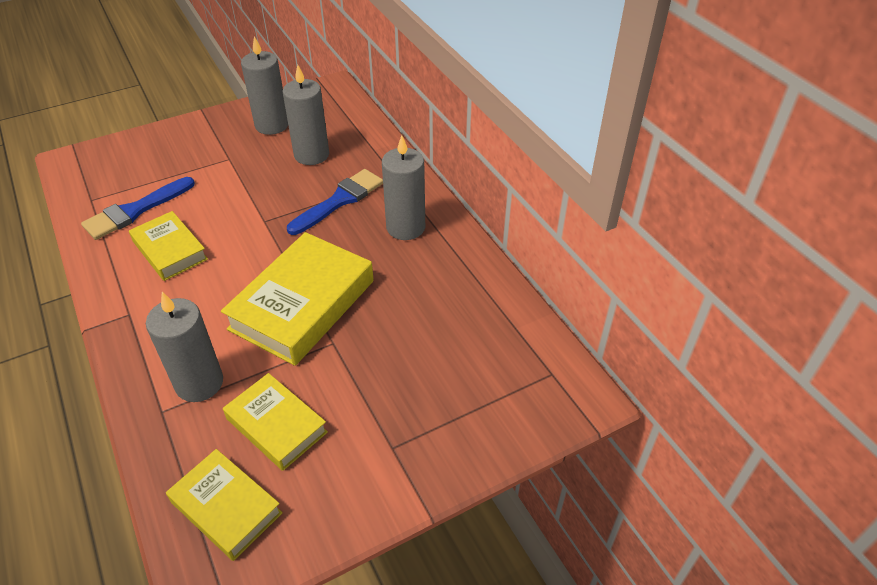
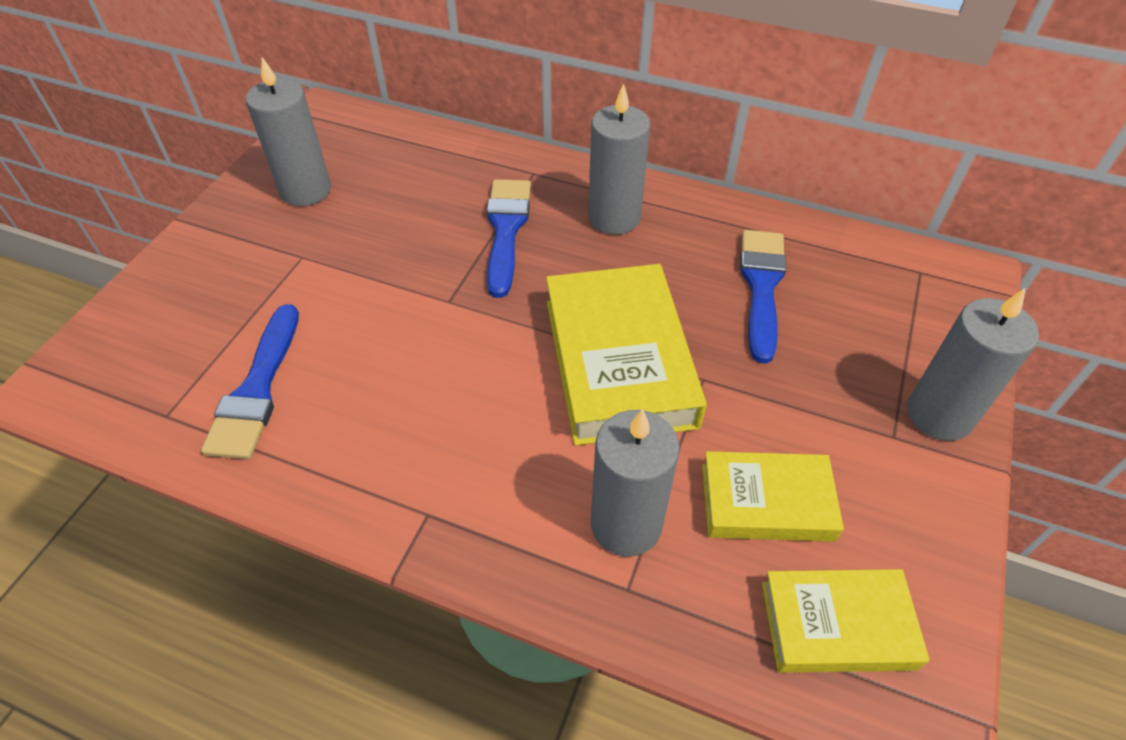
camera: 40 degrees left, 5 degrees up
yellow book [129,211,208,281] -> none
grey candle [283,65,329,165] -> grey candle moved to [907,287,1039,441]
none -> blue brush [740,230,786,364]

